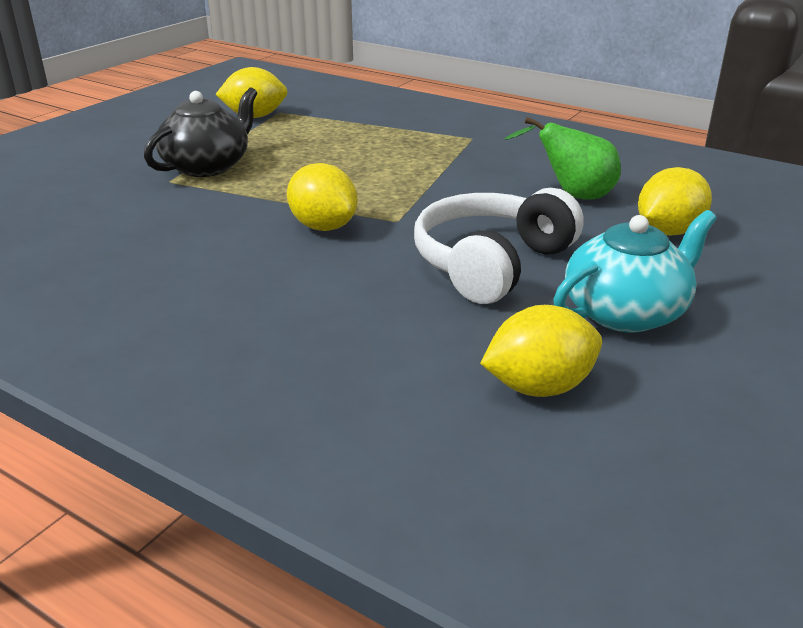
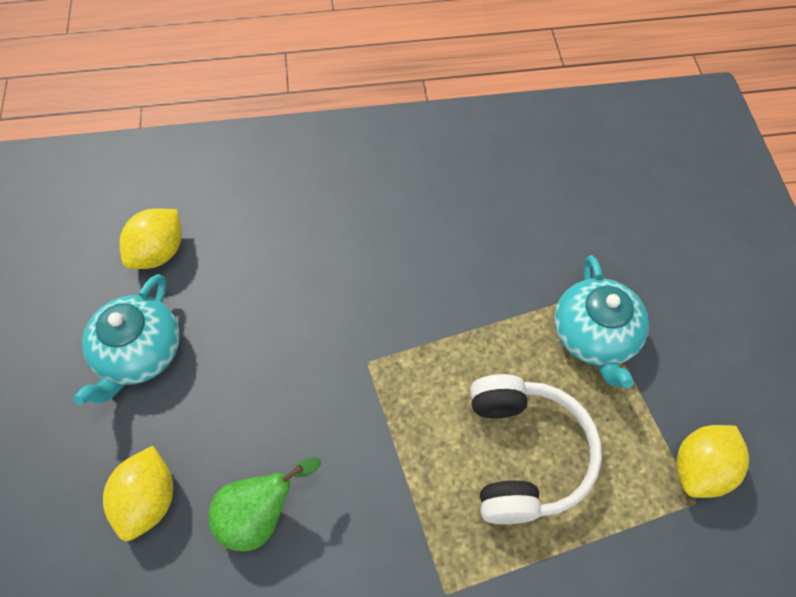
camera: 140 degrees right, 30 degrees up
black teapot [144,87,258,177] -> turquoise teapot [554,255,649,388]
yellow lemon [287,163,358,231] -> none
white headphones [414,188,584,304] -> white headphones moved to [470,374,602,524]

